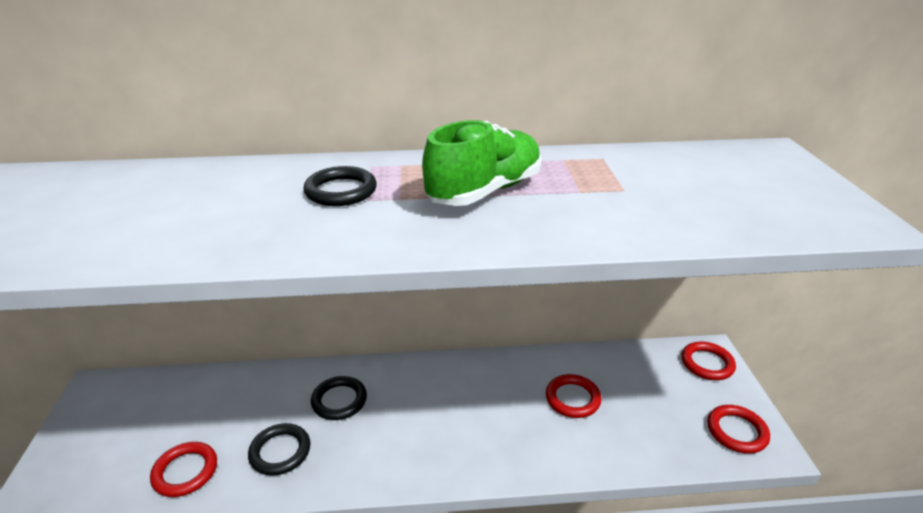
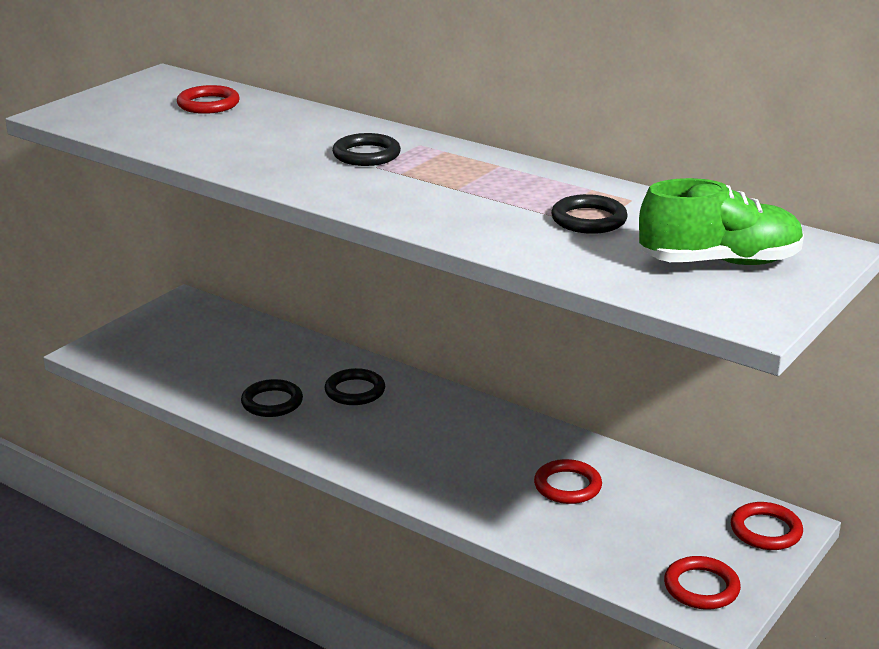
camera: 40 degrees right, 5 degrees down
red ring [150,442,217,497] -> red ring moved to [177,85,240,114]
green shoe [422,120,542,206] -> green shoe moved to [639,178,804,265]
none -> black ring [551,194,628,234]

